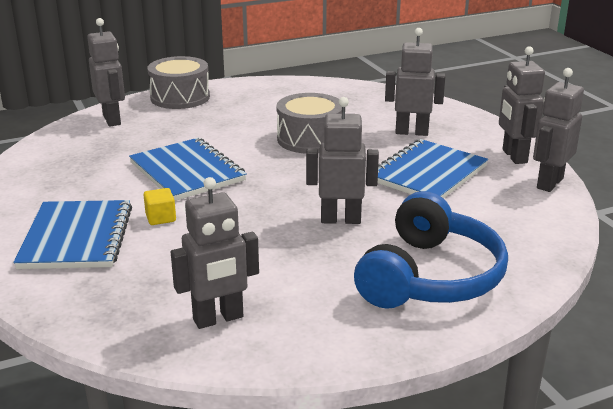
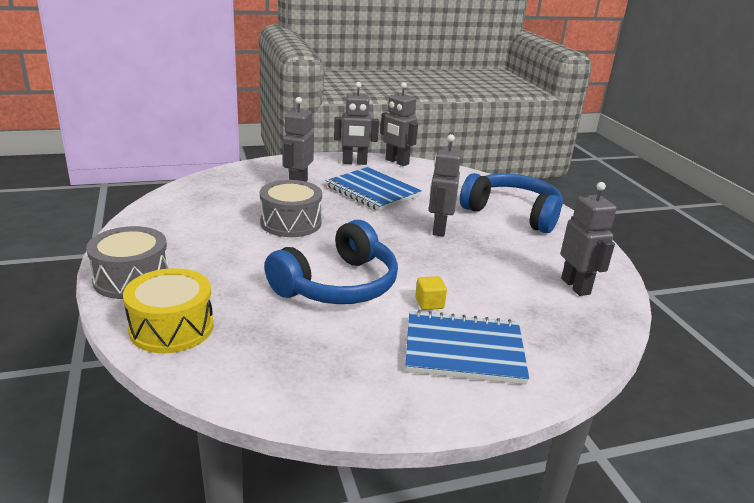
camera: 85 degrees left, 0 degrees up
grey robot [87,18,125,127] -> yellow drum [123,268,214,353]
blue notebook [129,138,247,201] -> blue headphones [265,220,398,304]

